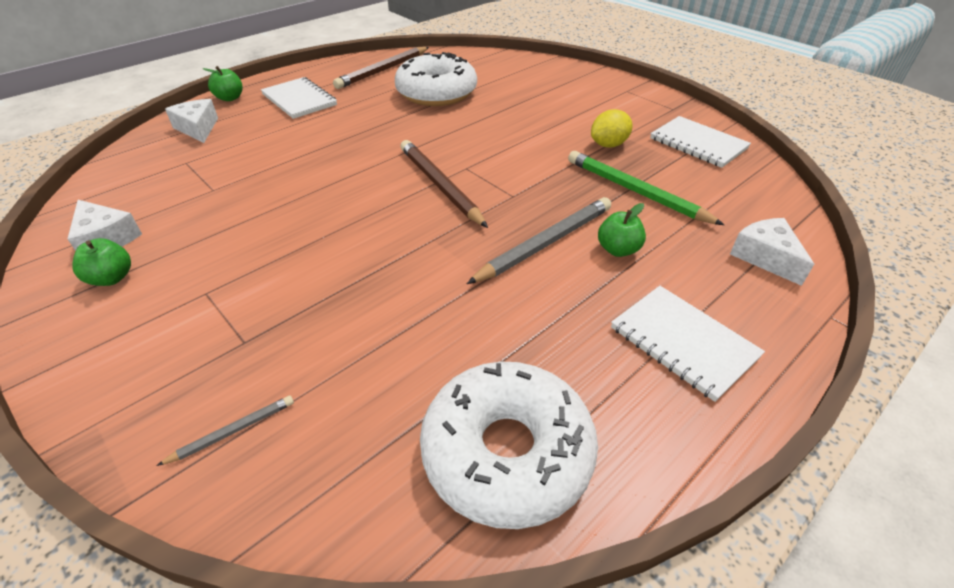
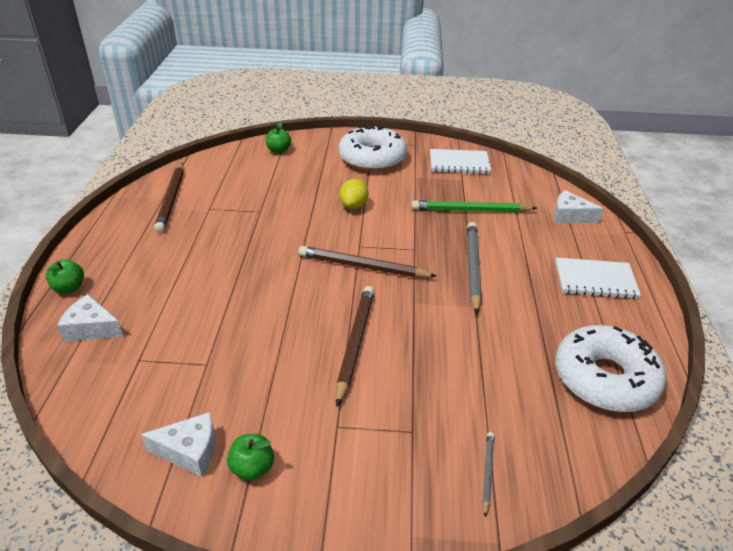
camera: 45 degrees left, 5 degrees down
white notebook [261,77,337,119] -> none
white donut [395,52,477,106] -> white donut moved to [339,125,407,171]
yellow lemon [591,109,632,147] -> yellow lemon moved to [339,179,369,209]
green apple [598,203,646,257] -> green apple moved to [266,121,291,153]
none -> brown pencil [336,286,374,406]

